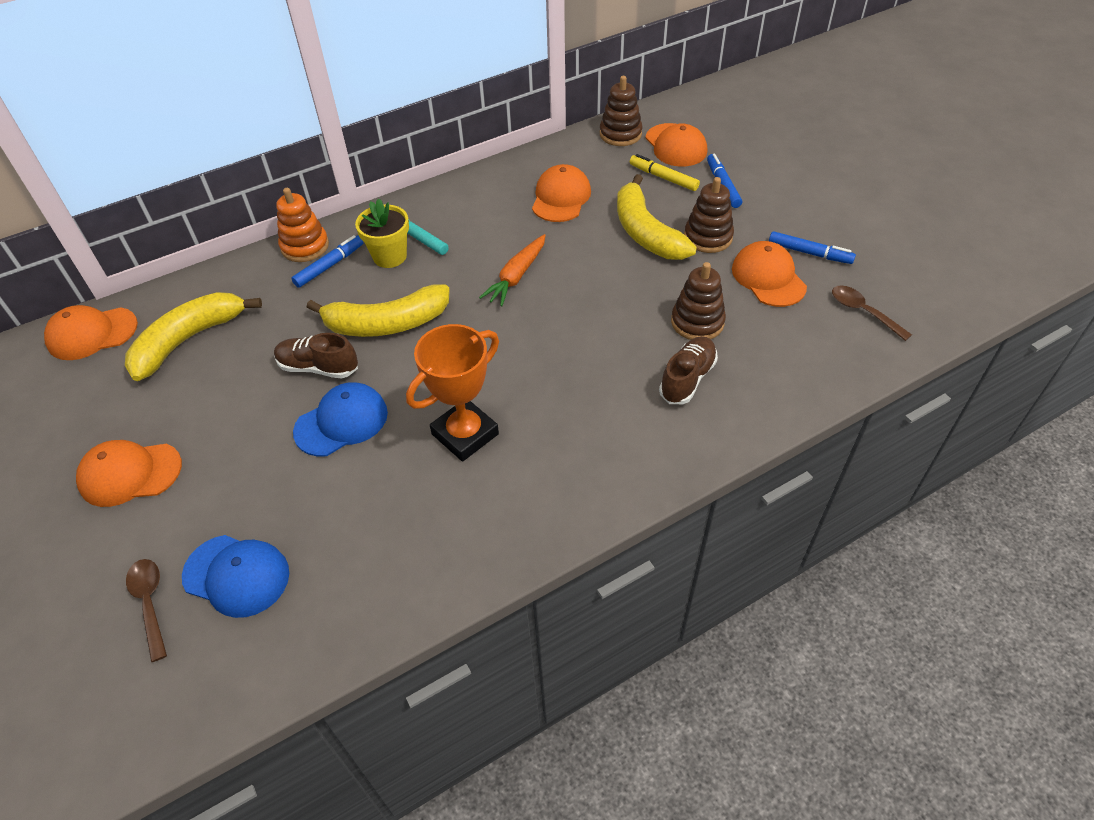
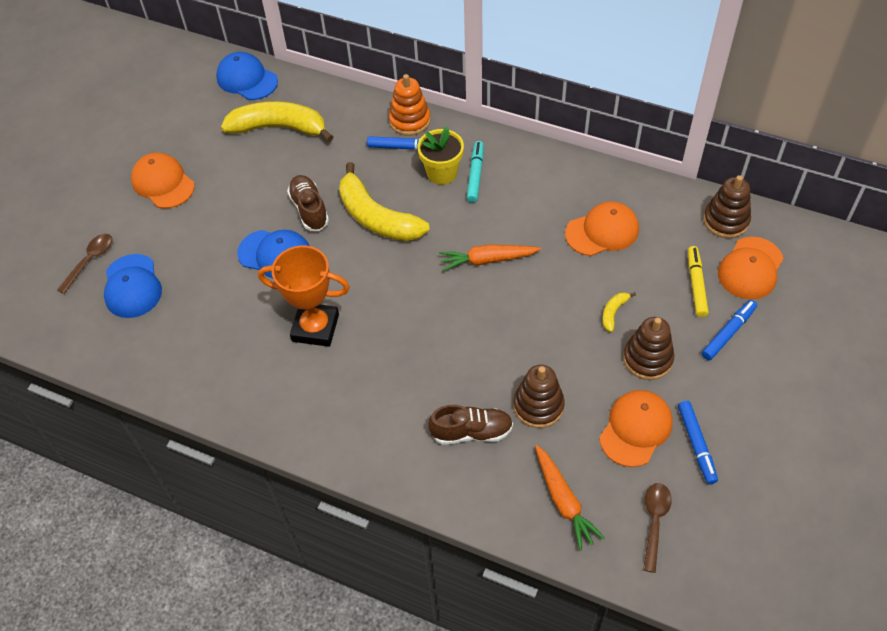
camera: 55 degrees right, 5 degrees up
orange cap [44,305,138,360] -> blue cap [216,52,278,100]
yellow banana [617,174,697,260] -> yellow banana [602,292,636,332], size x0.41
none -> orange carrot [535,445,605,551]

